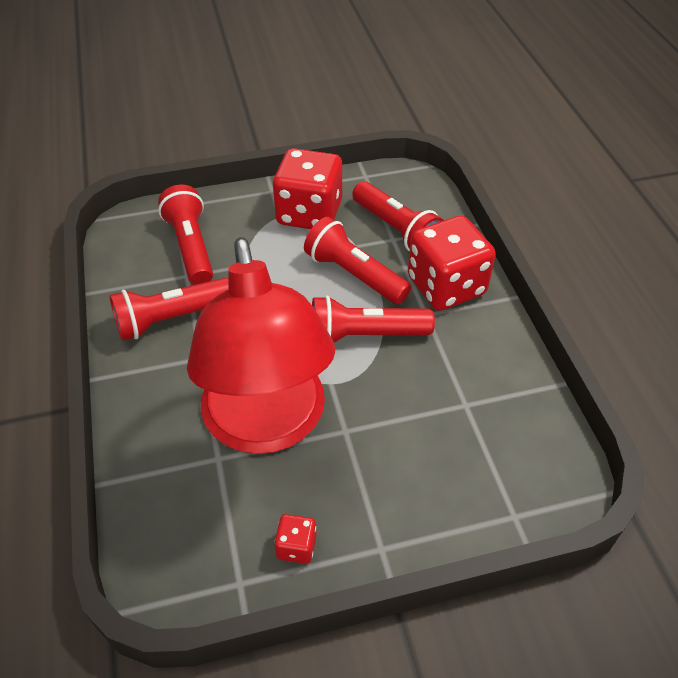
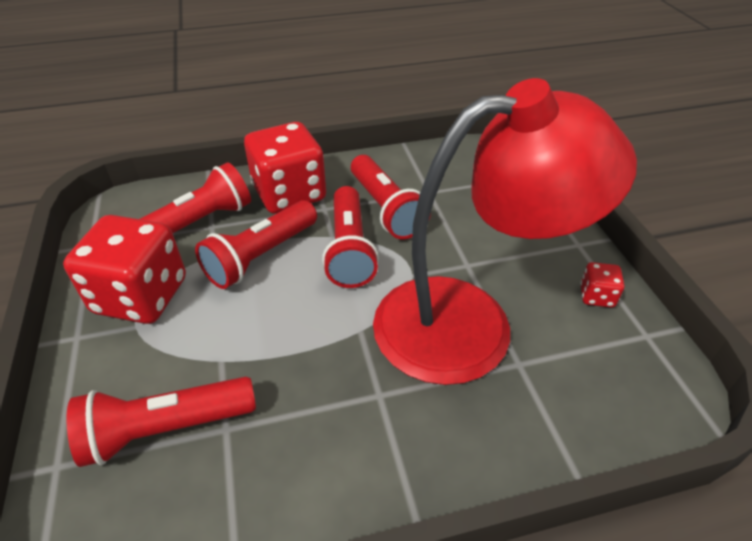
camera: 90 degrees left, 5 degrees down
red flashlight [110,277,229,341] -> red flashlight moved to [351,155,431,239]

